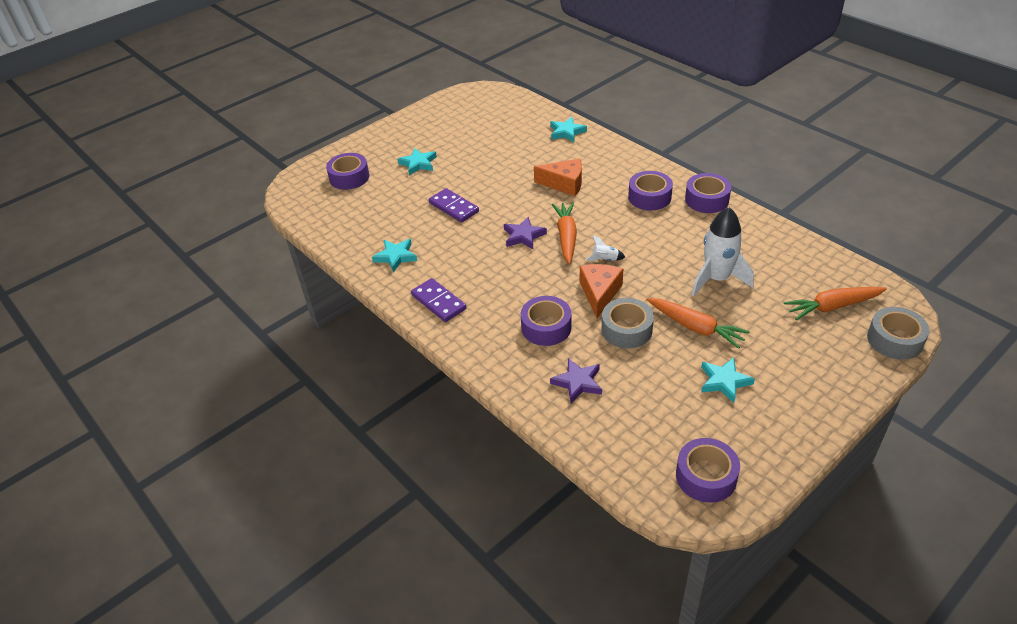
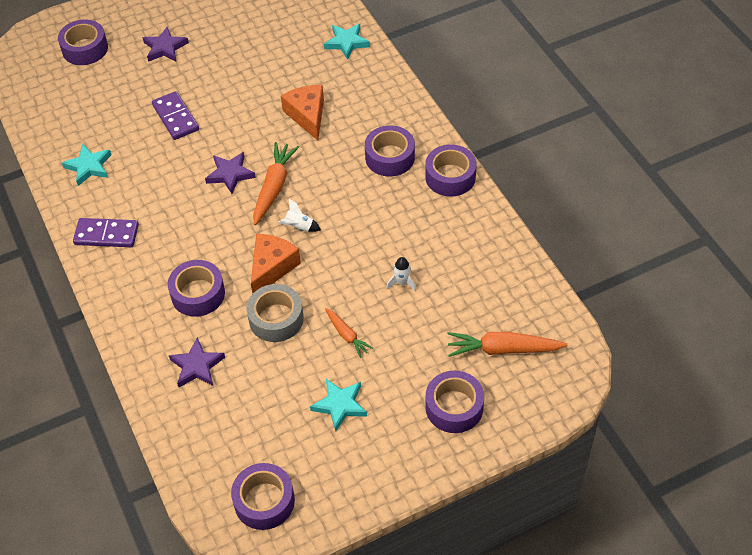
camera: 15 degrees right, 10 degrees up
turquoise star [398,148,437,175] -> purple star [142,27,189,62]
purple domino [411,278,466,322] -> purple domino turned 60 degrees counterclockwise [73,218,139,247]
orange cheese [534,159,582,196] -> orange cheese turned 135 degrees counterclockwise [281,85,324,141]
orange carrot [647,298,750,349] -> orange carrot [325,308,373,358], size x0.58
white rocket [691,207,754,296] -> white rocket [387,257,416,292], size x0.43
grey tape [867,307,930,360] -> none
none -> purple tape [425,371,484,433]

